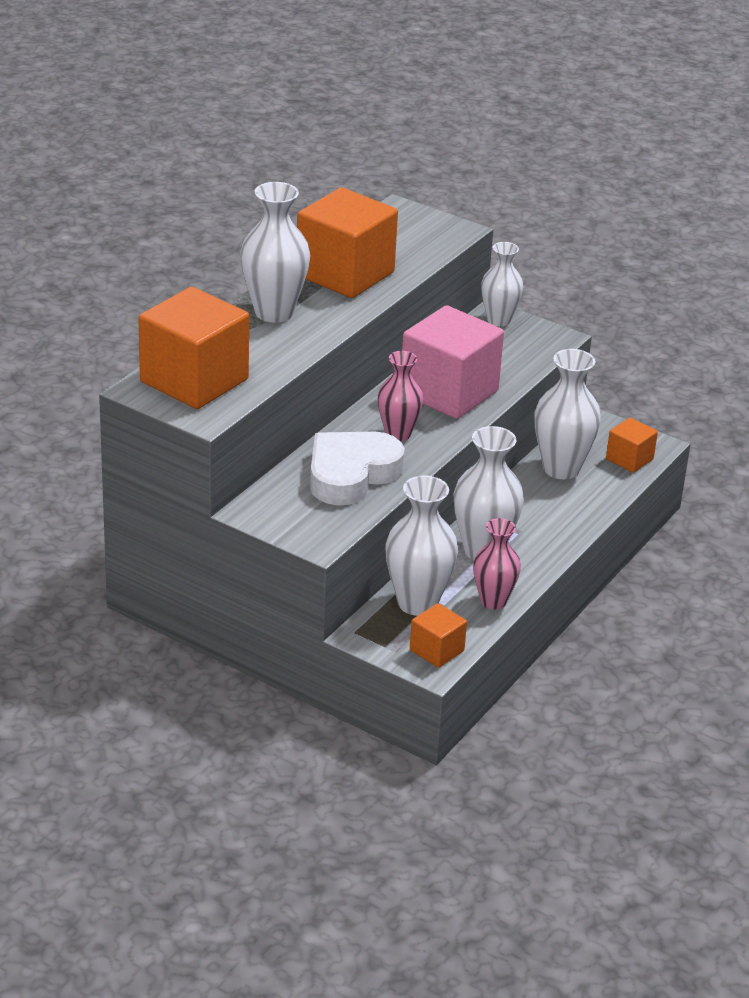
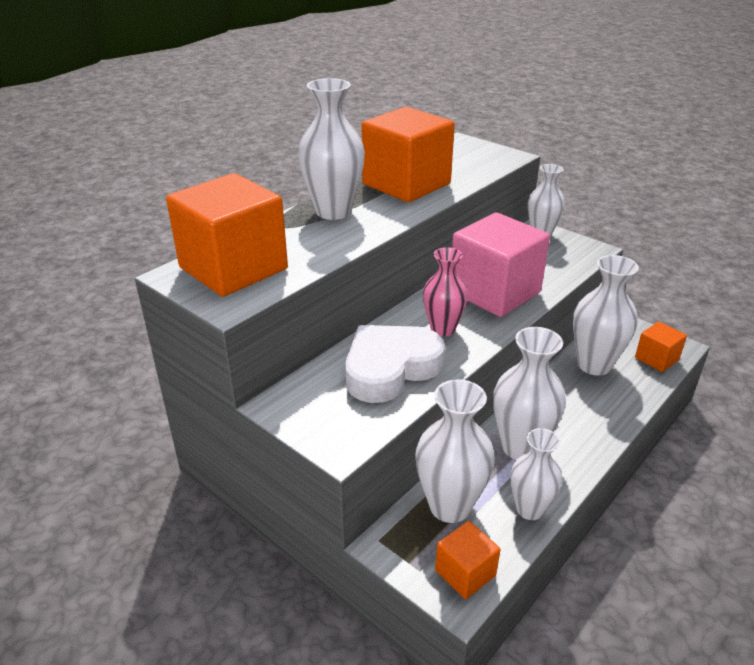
camera: 10 degrees right, 0 degrees up
pink vase [473,518,521,610] -> white vase [510,428,562,520]

